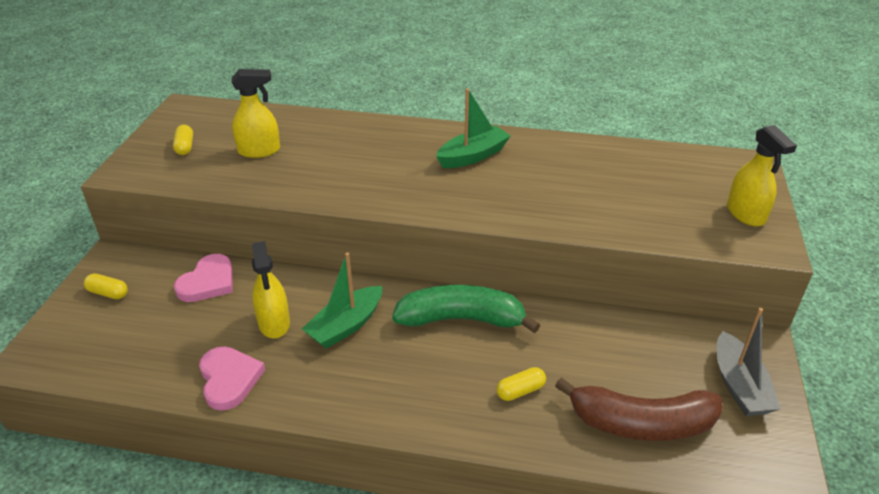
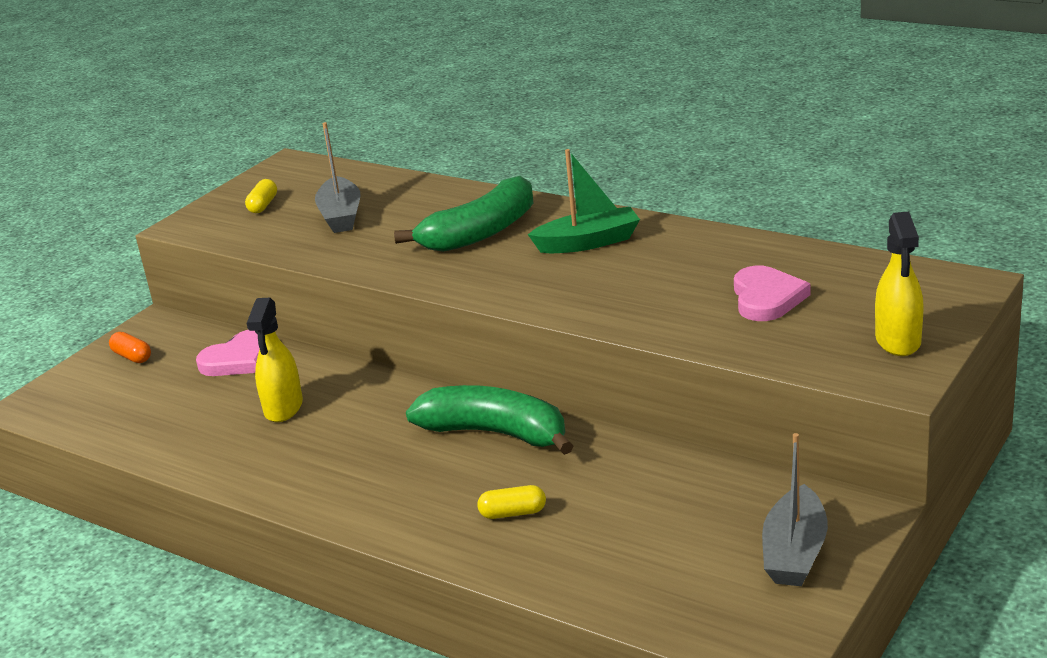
camera: 25 degrees right, 10 degrees down
yellow capsule [84,273,128,299] -> orange capsule [109,332,151,363]
pink heart [199,346,265,411] -> pink heart moved to [734,266,810,321]
yellow spray bottle [231,69,280,158] -> grey boat [315,122,360,233]
green boat [302,252,382,349] -> none
brown banana [555,377,723,441] -> none
none -> green banana [394,176,534,252]

